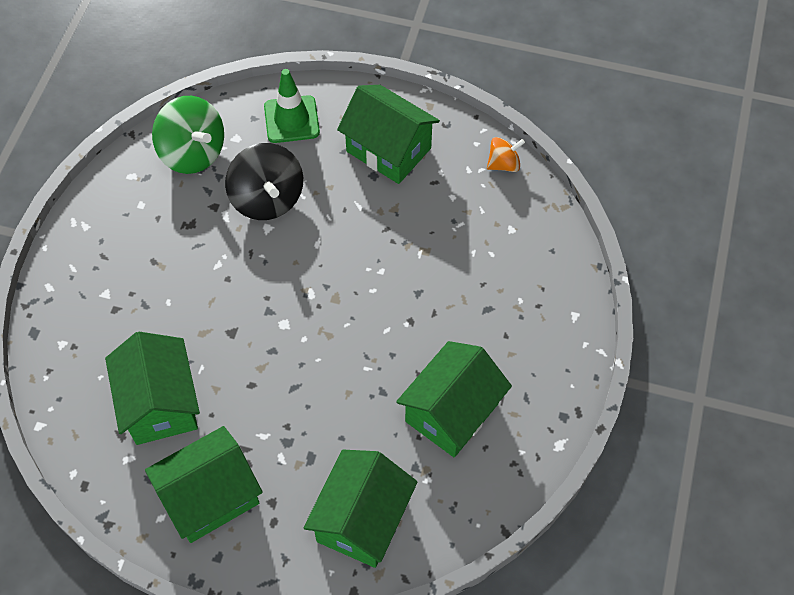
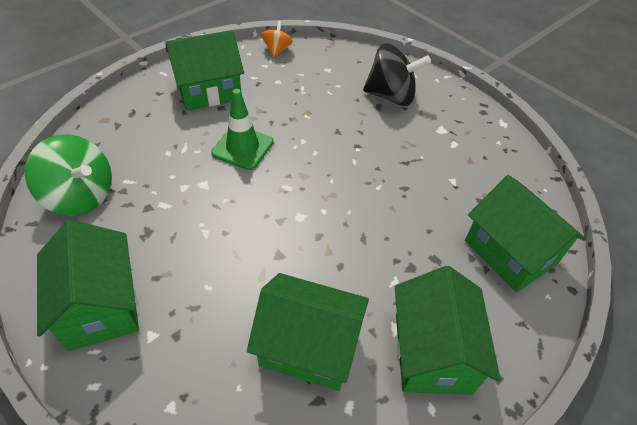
camera: 60 degrees left, 10 degrees down
green spinning top [152,96,224,174] -> green spinning top turned 45 degrees clockwise [25,134,112,216]
black spinning top [225,143,303,220] -> black spinning top moved to [363,43,431,106]
green traffic cone [264,69,320,143] -> green traffic cone moved to [211,89,274,170]
green house [396,341,512,458] -> green house moved to [37,220,139,351]

